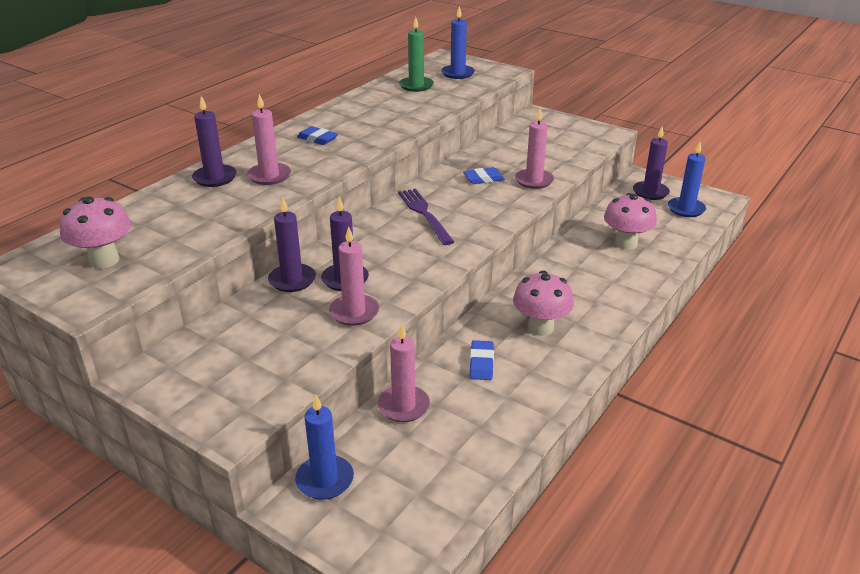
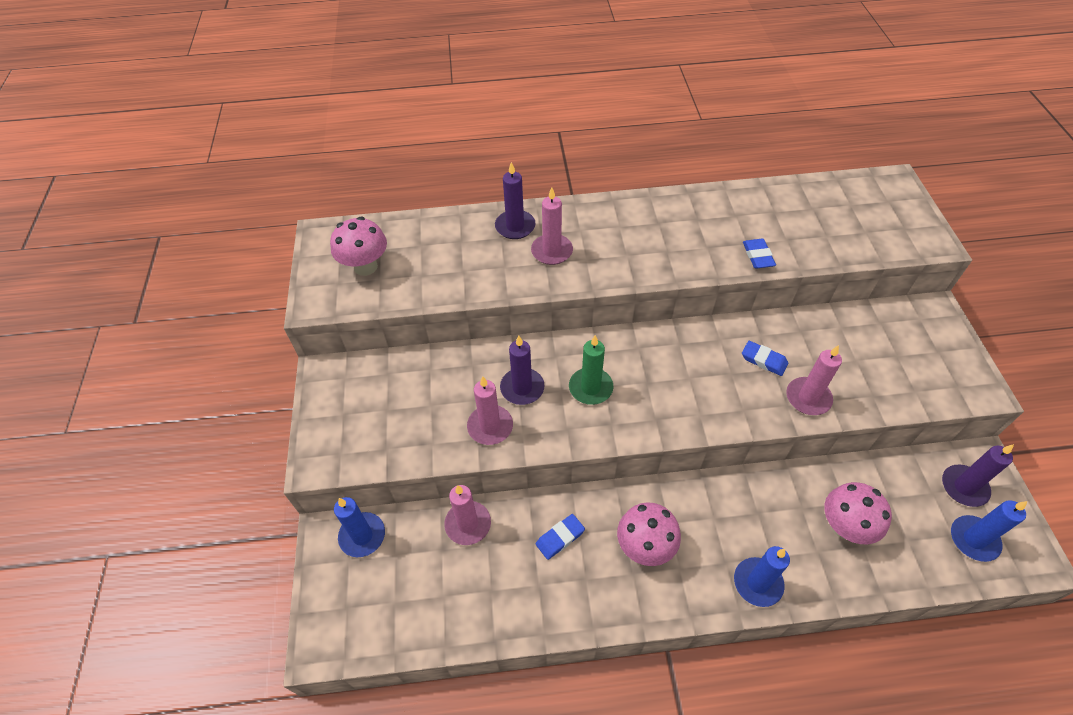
camera: 50 degrees right, 20 degrees up
purple candle [268,197,316,292] -> none
blue eraser [297,126,338,145] -> blue eraser moved to [743,239,776,269]
purple fork [398,188,454,245] -> none
green candle [399,17,434,92] -> green candle moved to [569,335,613,405]
blue candle [441,6,475,79] -> blue candle moved to [734,546,790,607]

